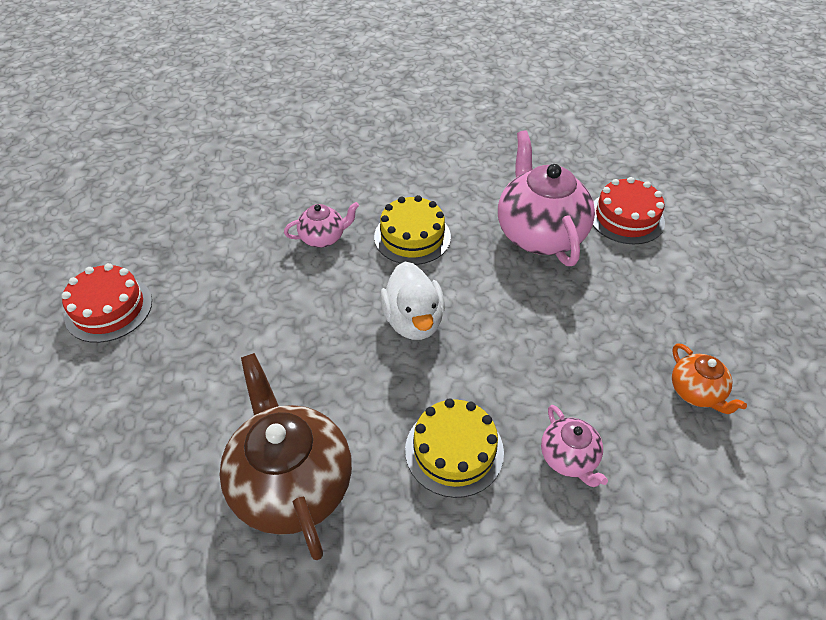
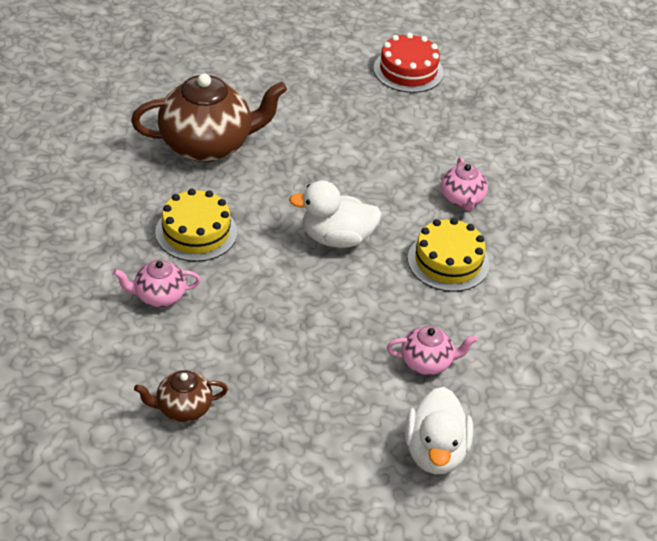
camera: 100 degrees right, 5 degrees down
pink teapot [498,130,595,266] -> pink teapot [387,326,477,375], size x0.50
red cake [593,177,665,244] -> white duck [405,387,473,474]
orange teapot [672,343,747,414] -> brown teapot [134,370,228,422]

